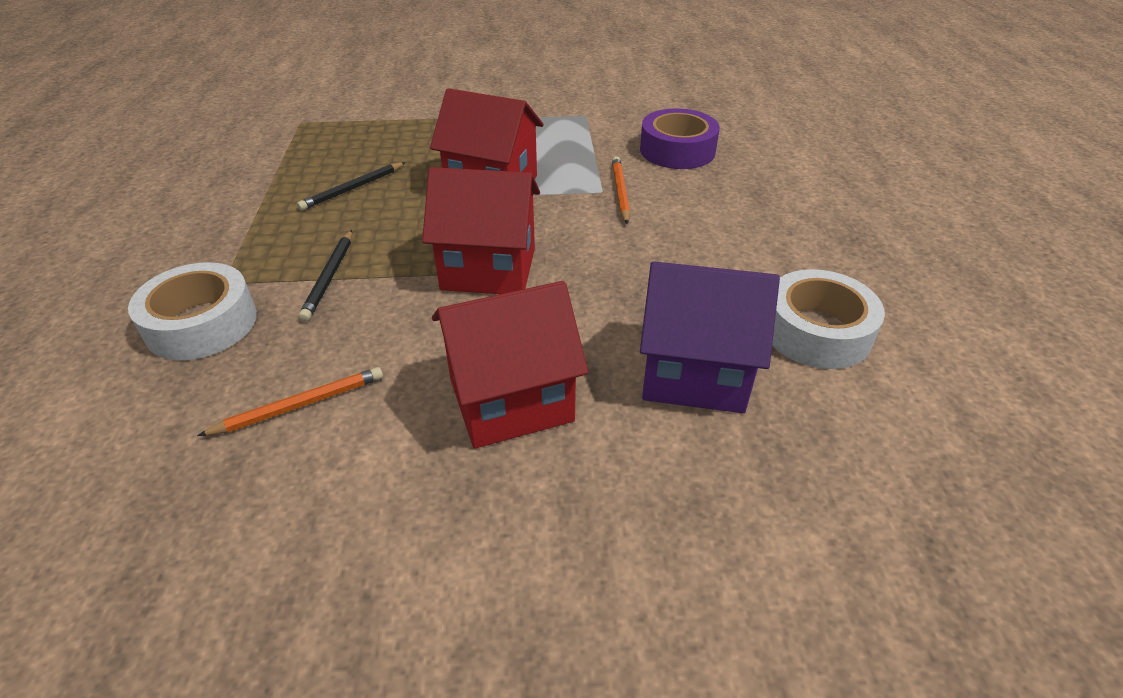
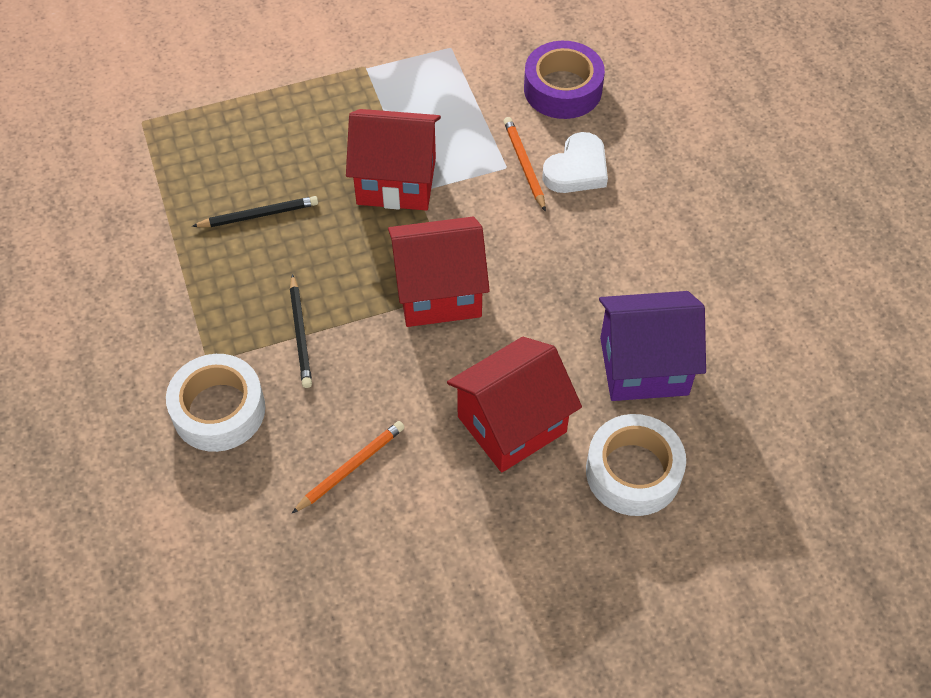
camera: 15 degrees left, 15 degrees up
black pencil [297,162,406,211] -> black pencil turned 135 degrees counterclockwise [192,196,318,227]
white tape [772,269,885,369] -> white tape moved to [586,414,686,516]
none -> white heart [542,132,608,193]

